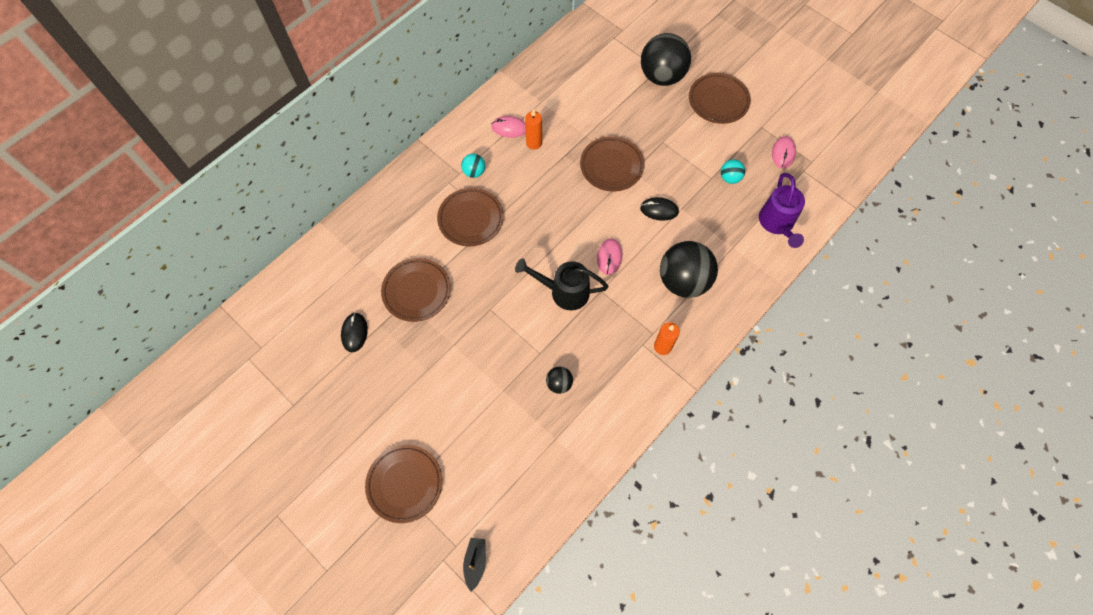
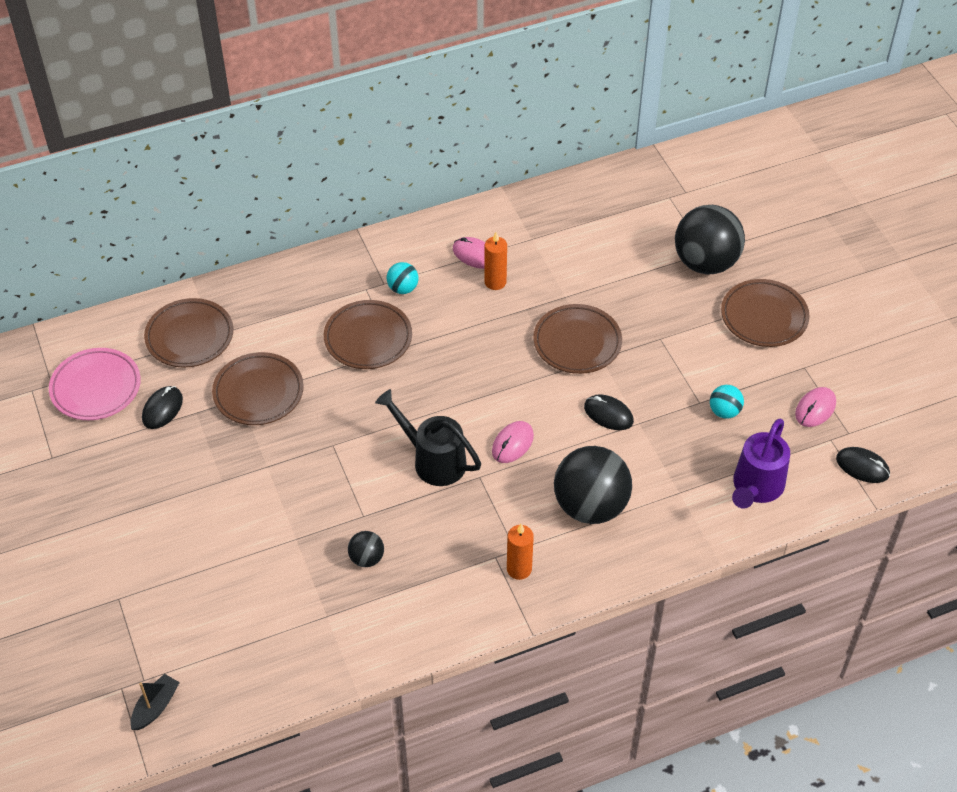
camera: 25 degrees right, 15 degrees down
brown plate [365,445,442,523] -> brown plate moved to [144,298,233,367]
none -> pink plate [49,348,141,420]
none -> black mouse [836,447,890,483]

